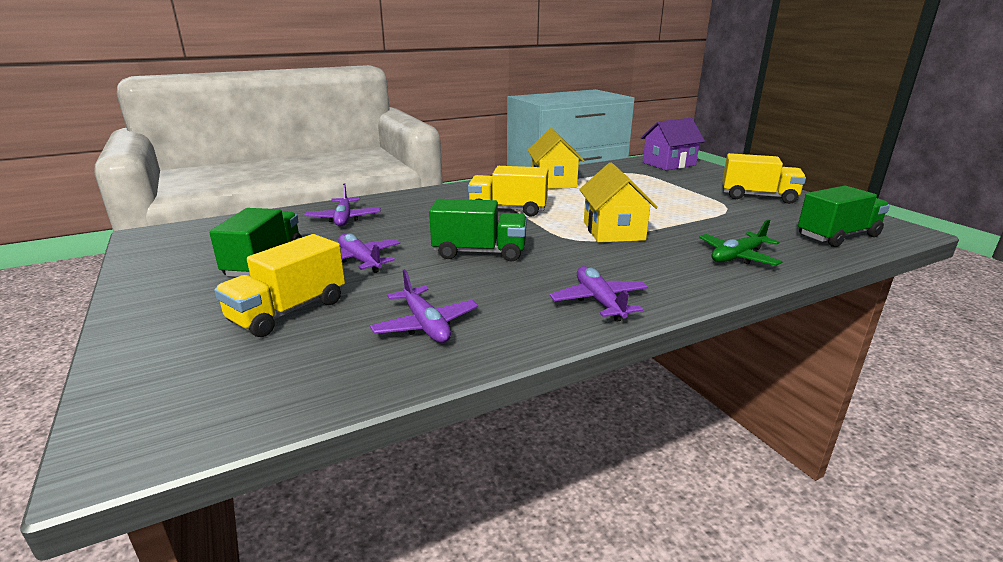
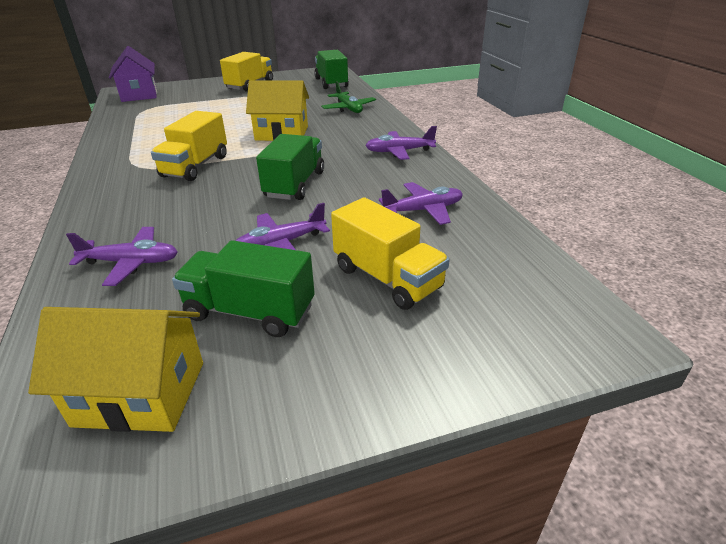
camera: 80 degrees left, 10 degrees up
yellow house [528,128,584,189] -> yellow house moved to [28,307,203,432]

